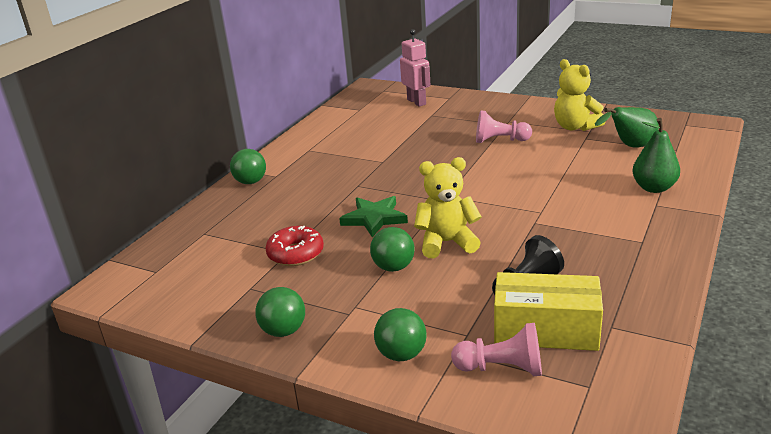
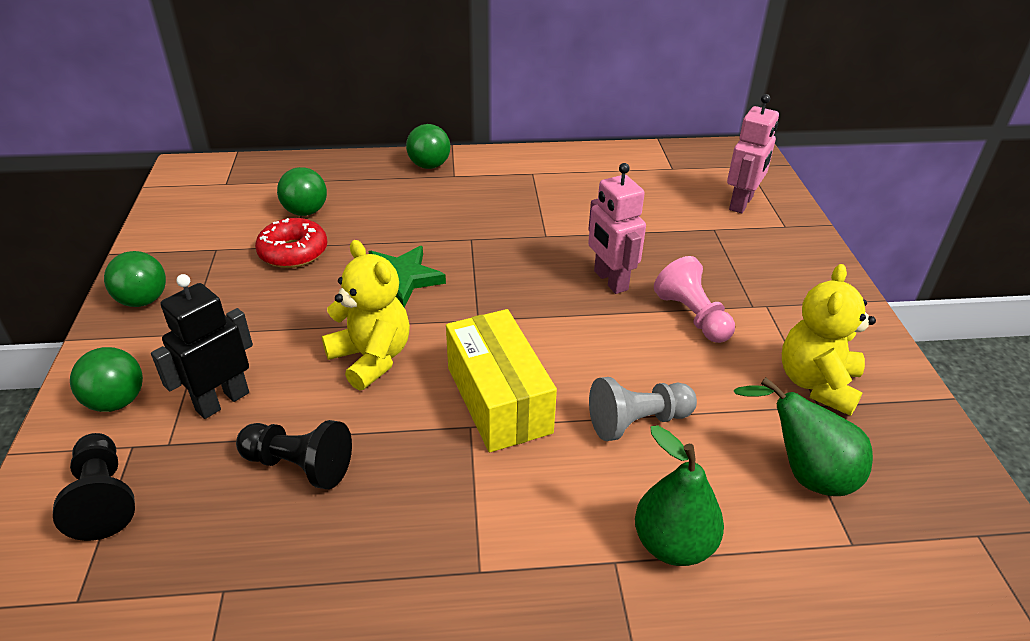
camera: 55 degrees right, 10 degrees up
green ball [370,227,415,272] -> green ball moved to [277,167,327,216]
pink pawn [451,323,542,376] -> black pawn [53,433,135,541]
yellow box [494,272,603,351] -> yellow box moved to [446,309,557,452]
none -> black robot [151,274,253,419]
none -> pink robot [588,163,646,294]
none -> grey pawn [589,377,697,441]

